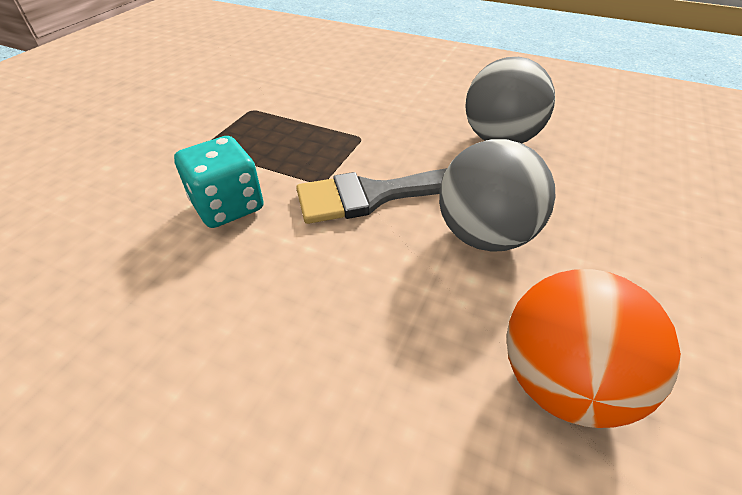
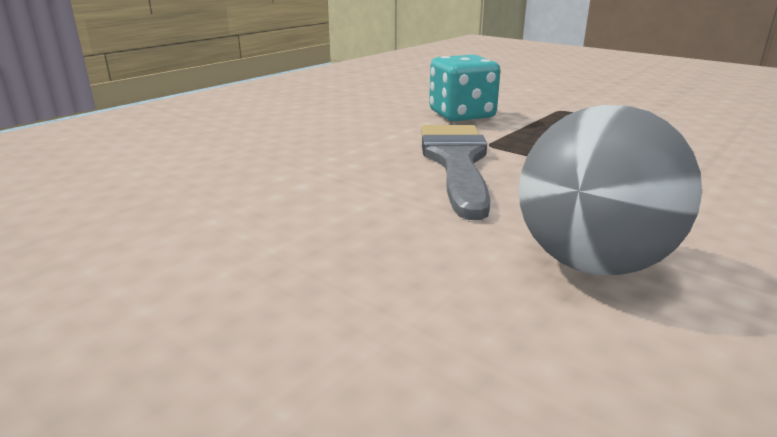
camera: 105 degrees right, 20 degrees down
grey ball [439,139,555,252] -> none
orange ball [506,269,681,428] -> none

